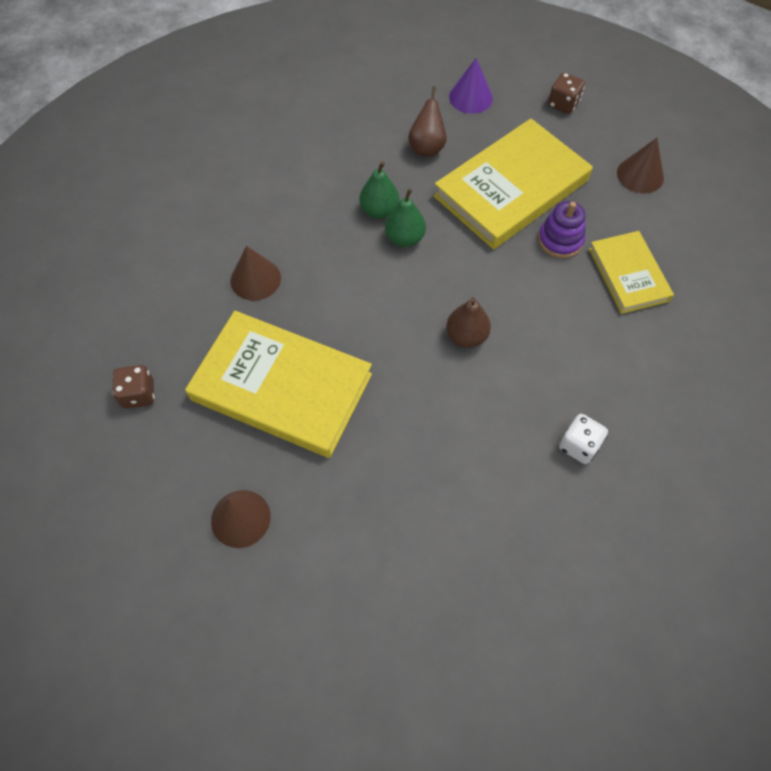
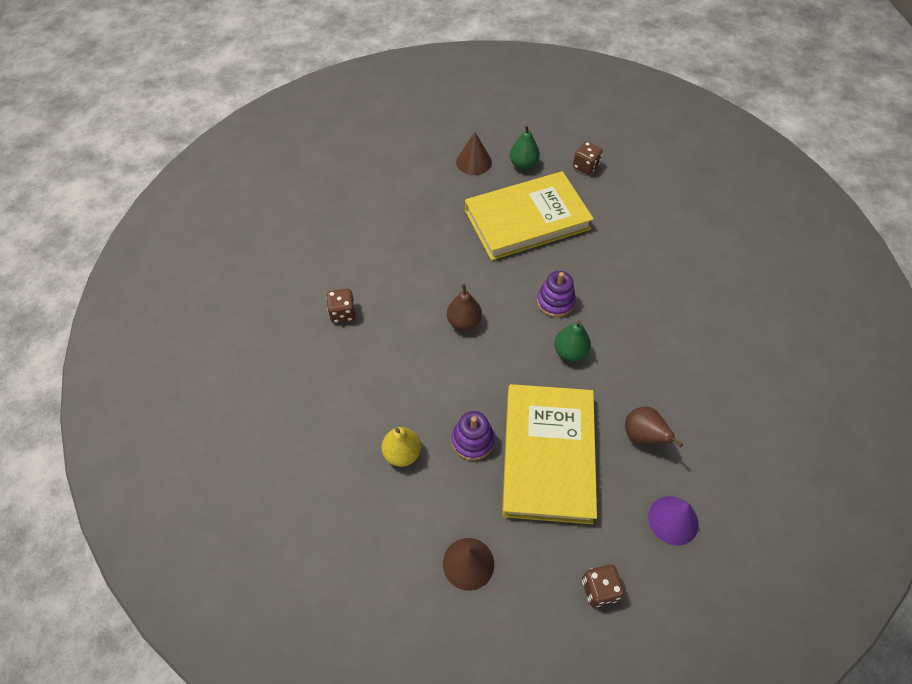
camera: 135 degrees right, 5 degrees down
brown cone [230,246,281,301] -> none
green pear [359,161,399,219] -> green pear moved to [510,125,540,170]
white dice [559,414,608,464] -> brown dice [326,289,356,323]
yellow book [589,231,674,314] -> yellow pear [382,427,421,467]
none -> purple stacking toy [537,271,576,317]

